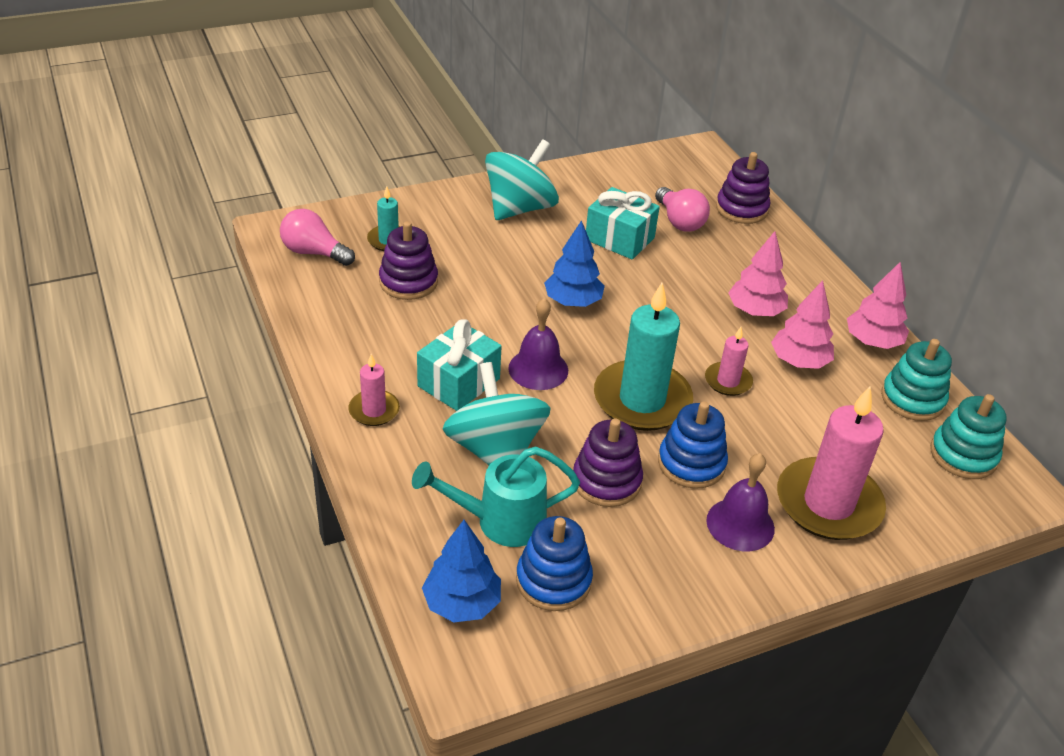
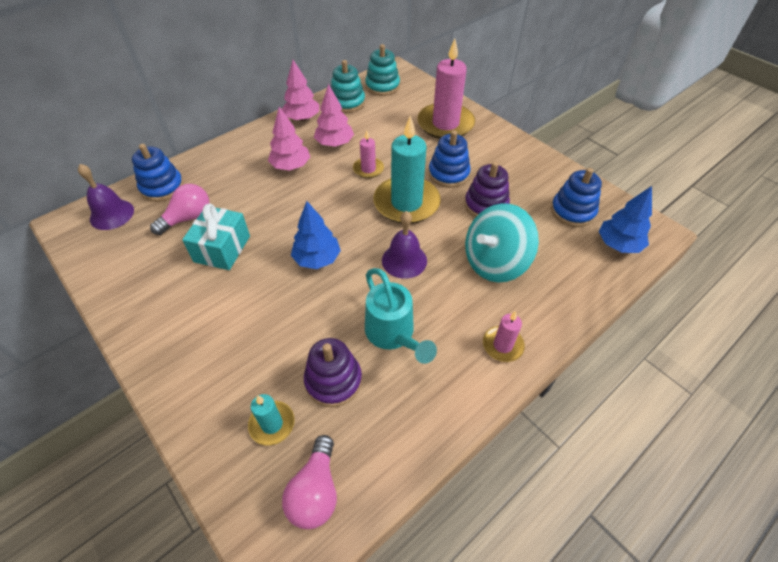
camera: 105 degrees left, 10 degrees up
turquoise watering can [412,446,580,547] -> turquoise watering can moved to [365,268,437,364]
turquoise gift [417,319,502,411] -> none
turquoise spinning top [485,139,559,220] -> none
purple bell [706,453,775,551] -> purple bell moved to [78,164,134,230]
purple stacking toy [716,152,770,224] -> blue stacking toy [132,144,184,202]

